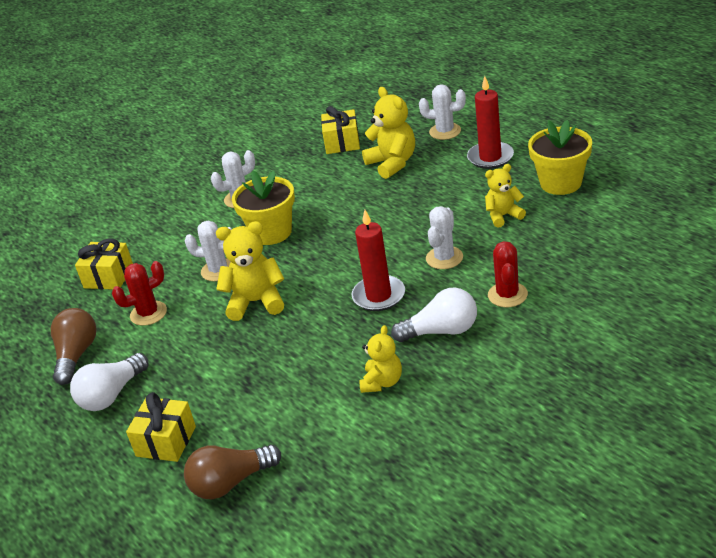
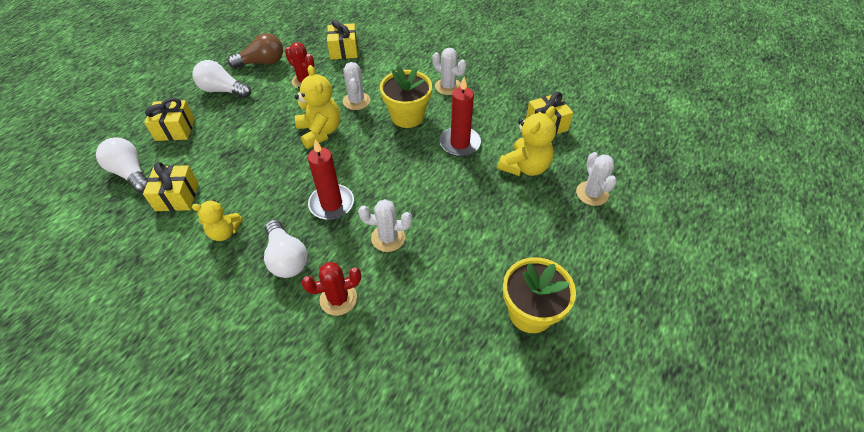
camera: 65 degrees right, 15 degrees up
brown light bulb [184,444,281,499] -> white light bulb [96,137,148,193]
red candle [467,76,514,169] -> red candle moved to [440,77,481,156]
yellow teddy bear [485,164,526,228] -> none
none -> yellow gift [143,162,199,211]

